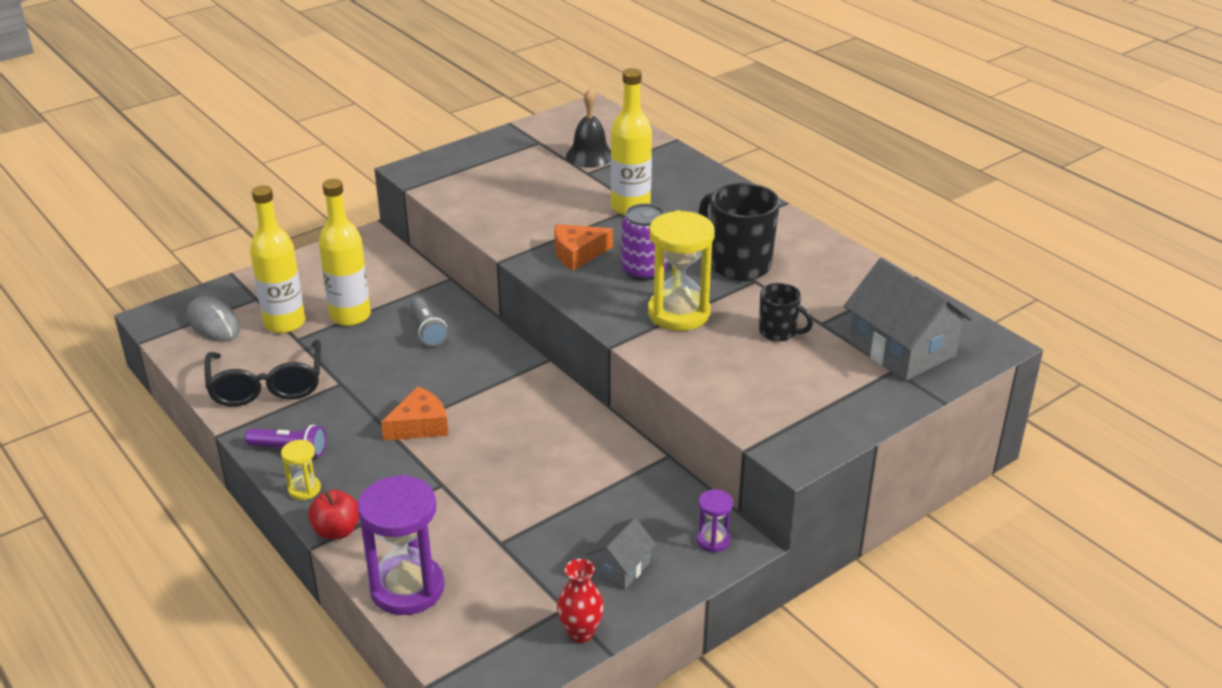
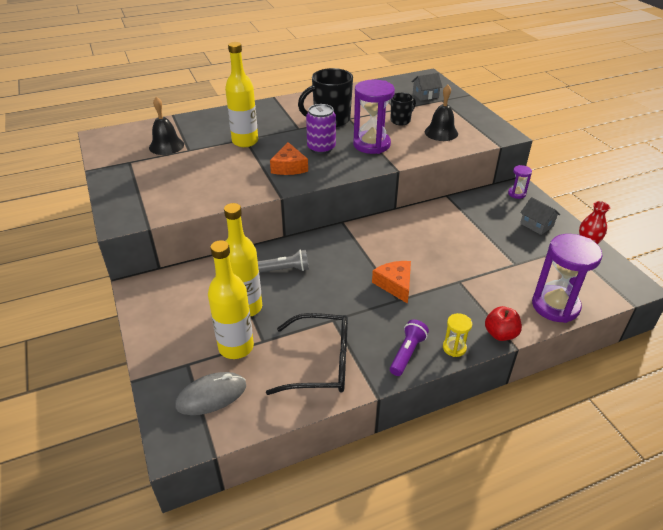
camera: 75 degrees left, 5 degrees up
yellow hourglass [648,210,715,331] -> purple hourglass [353,80,395,154]
grey house [844,258,973,381] -> grey house [412,73,443,100], size x0.51
none -> black bell [425,85,458,141]

